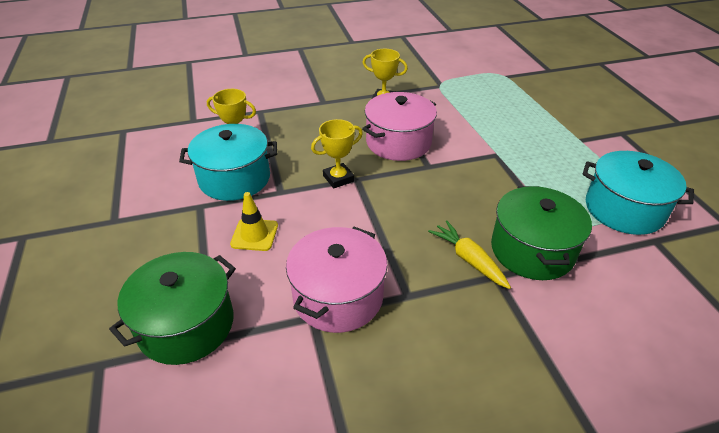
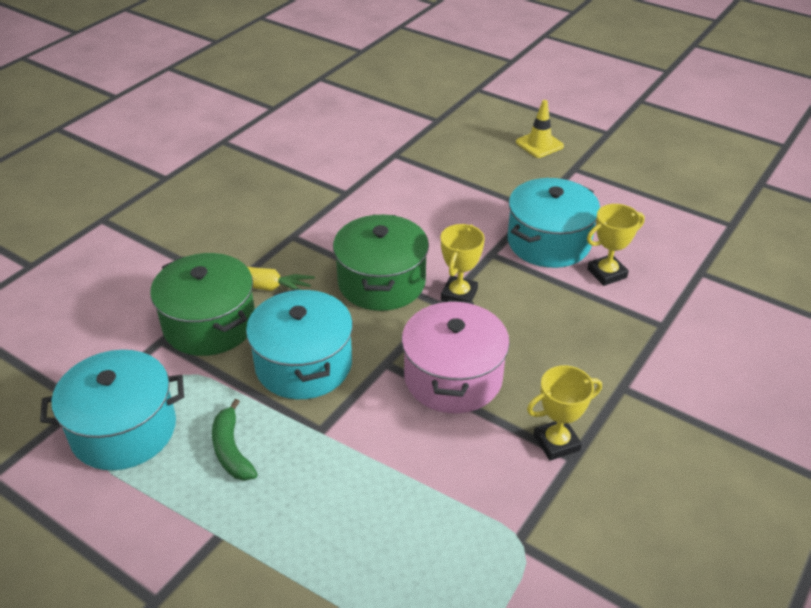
camera: 140 degrees right, 0 degrees up
green pot [109,252,236,365] -> green pot moved to [333,215,429,311]
yellow traffic cone [230,192,278,251] -> yellow traffic cone moved to [516,100,564,158]
pink pot [286,227,387,333] -> none
none -> green banana [212,399,258,481]
none -> turquoise pot [246,288,353,399]

